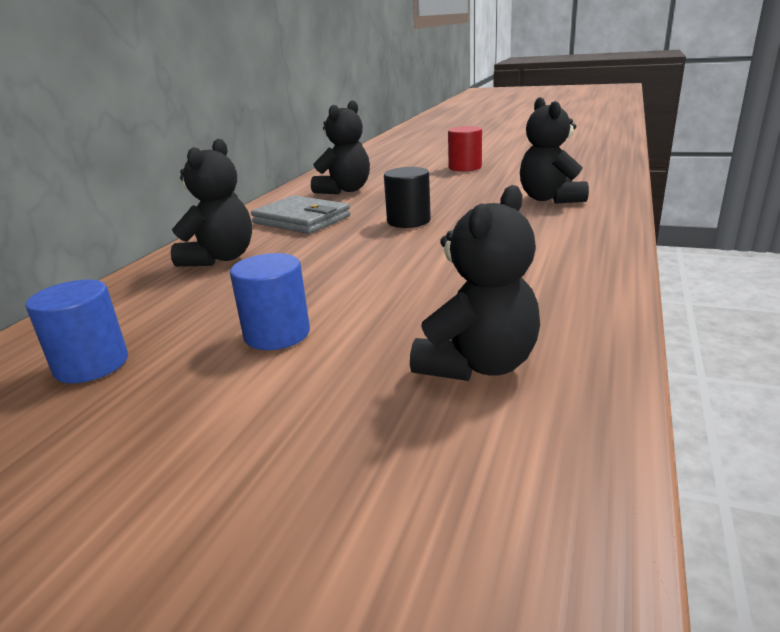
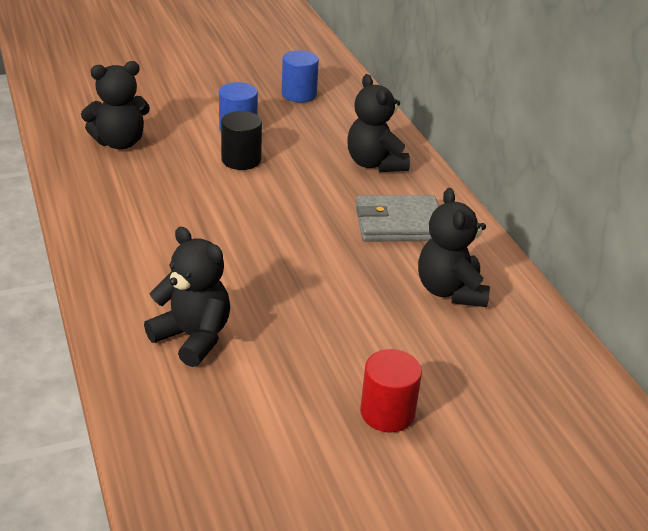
camera: 135 degrees right, 10 degrees up
black cylinder [384,167,431,228] -> black cylinder moved to [221,111,262,170]
black teddy bear [410,185,540,381] -> black teddy bear turned 105 degrees counterclockwise [81,61,150,150]

